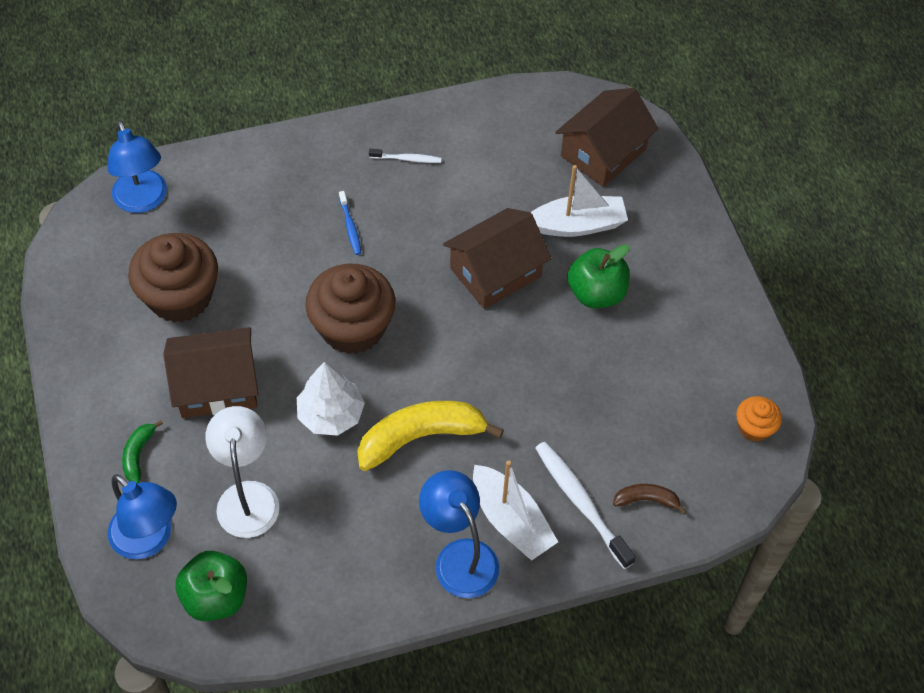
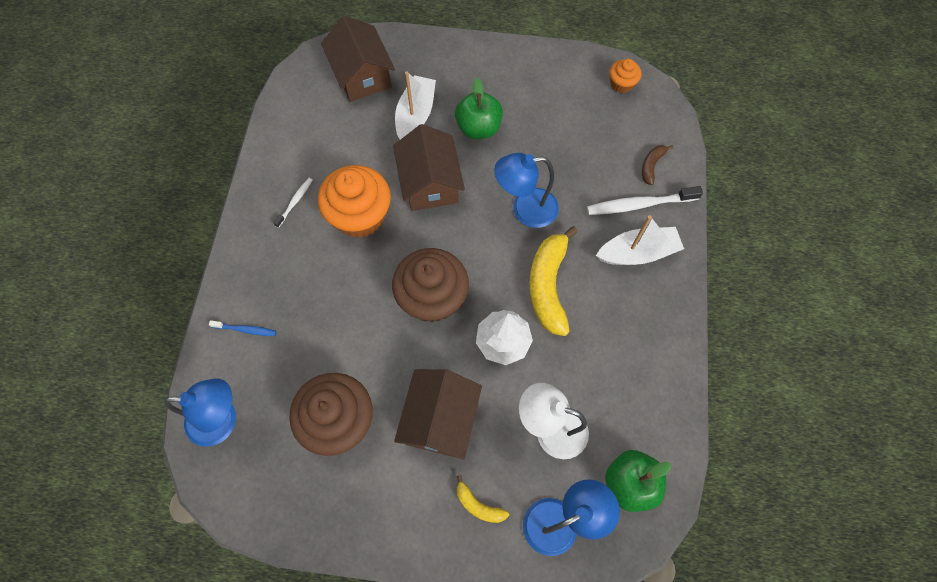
camera: 65 degrees left, 10 degrees up
green banana [122,420,163,483] -> yellow banana [457,475,509,523]
blue toothbrush [339,191,361,255] -> blue toothbrush moved to [209,320,276,336]
blue lamp [419,470,499,598] -> blue lamp moved to [494,153,559,228]
none -> orange cupcake [318,165,391,238]

